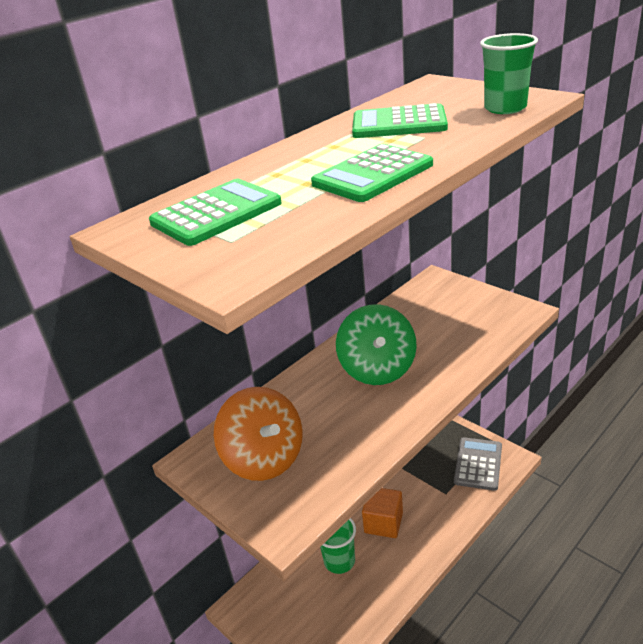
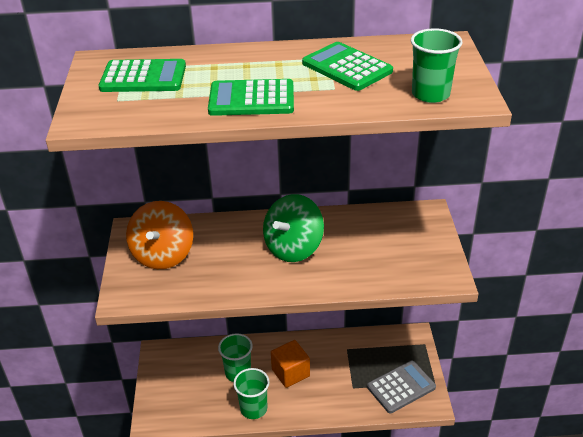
camera: 40 degrees right, 5 degrees up
none -> green cup [233,368,269,419]

